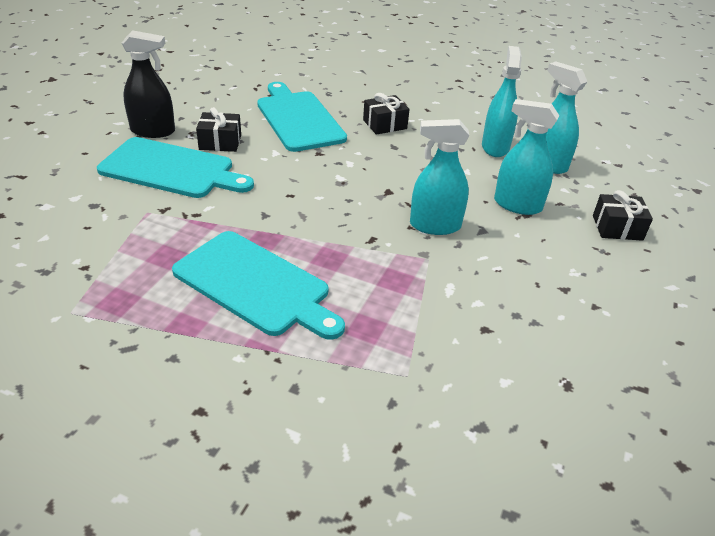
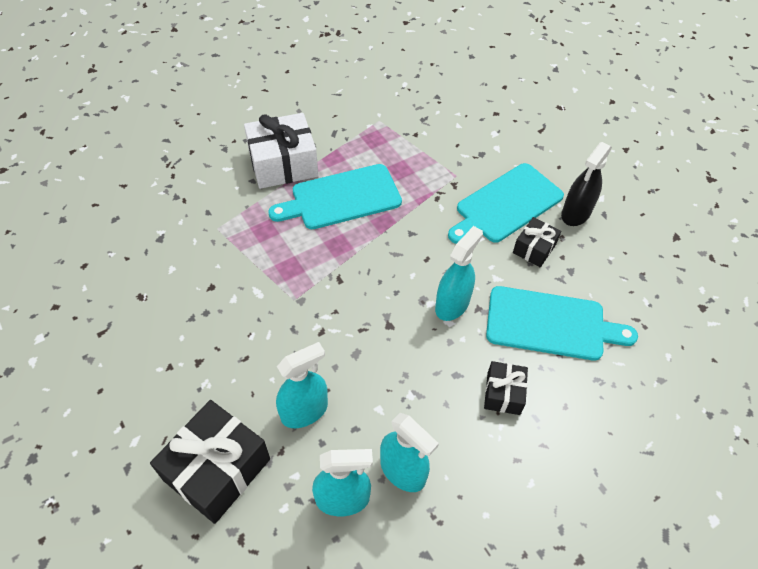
camera: 125 degrees right, 15 degrees up
turquoise spray bottle [410,119,469,235] -> turquoise spray bottle moved to [435,226,483,321]
black gift [593,190,653,241] -> black gift [150,400,270,524], size x1.84
none -> white gift [244,113,318,189]

